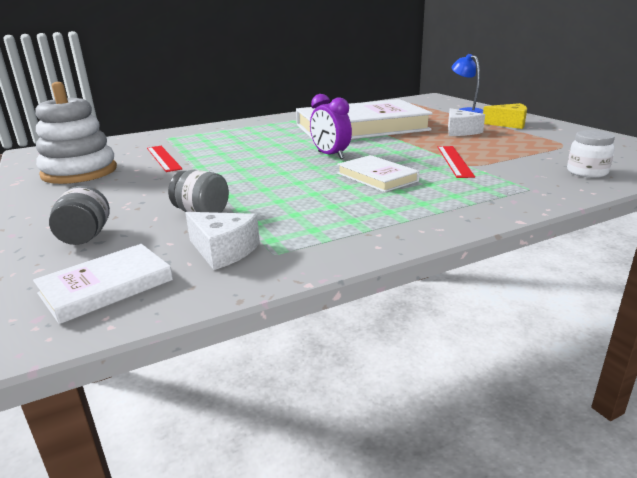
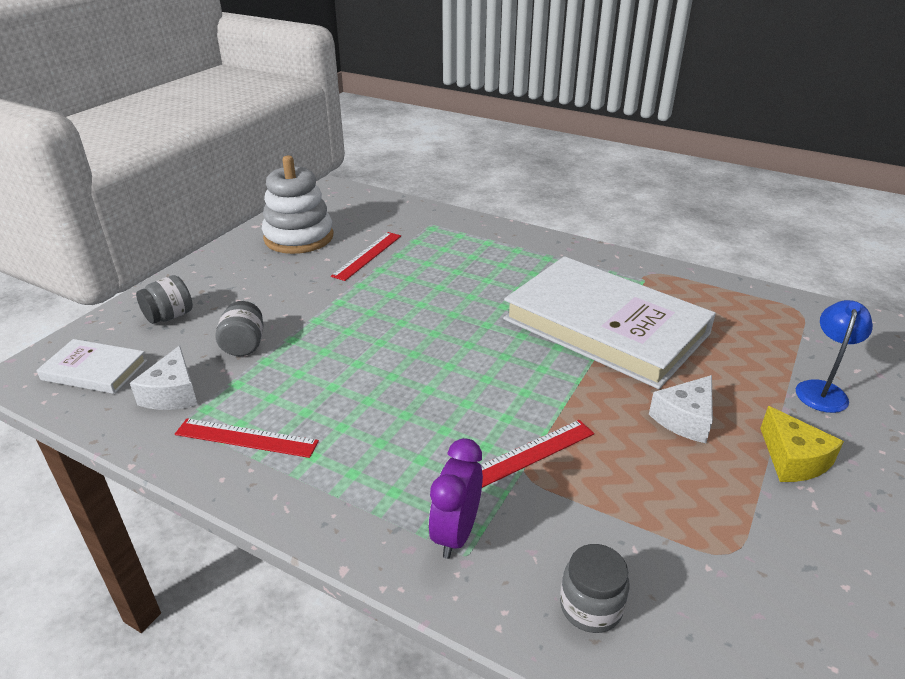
camera: 55 degrees right, 10 degrees up
purple clock [310,94,352,159] -> purple clock moved to [429,438,483,559]
white book [337,155,420,192] -> none
white jar [567,130,615,178] -> grey jar [560,544,630,633]
none -> red ruler [175,418,319,458]

